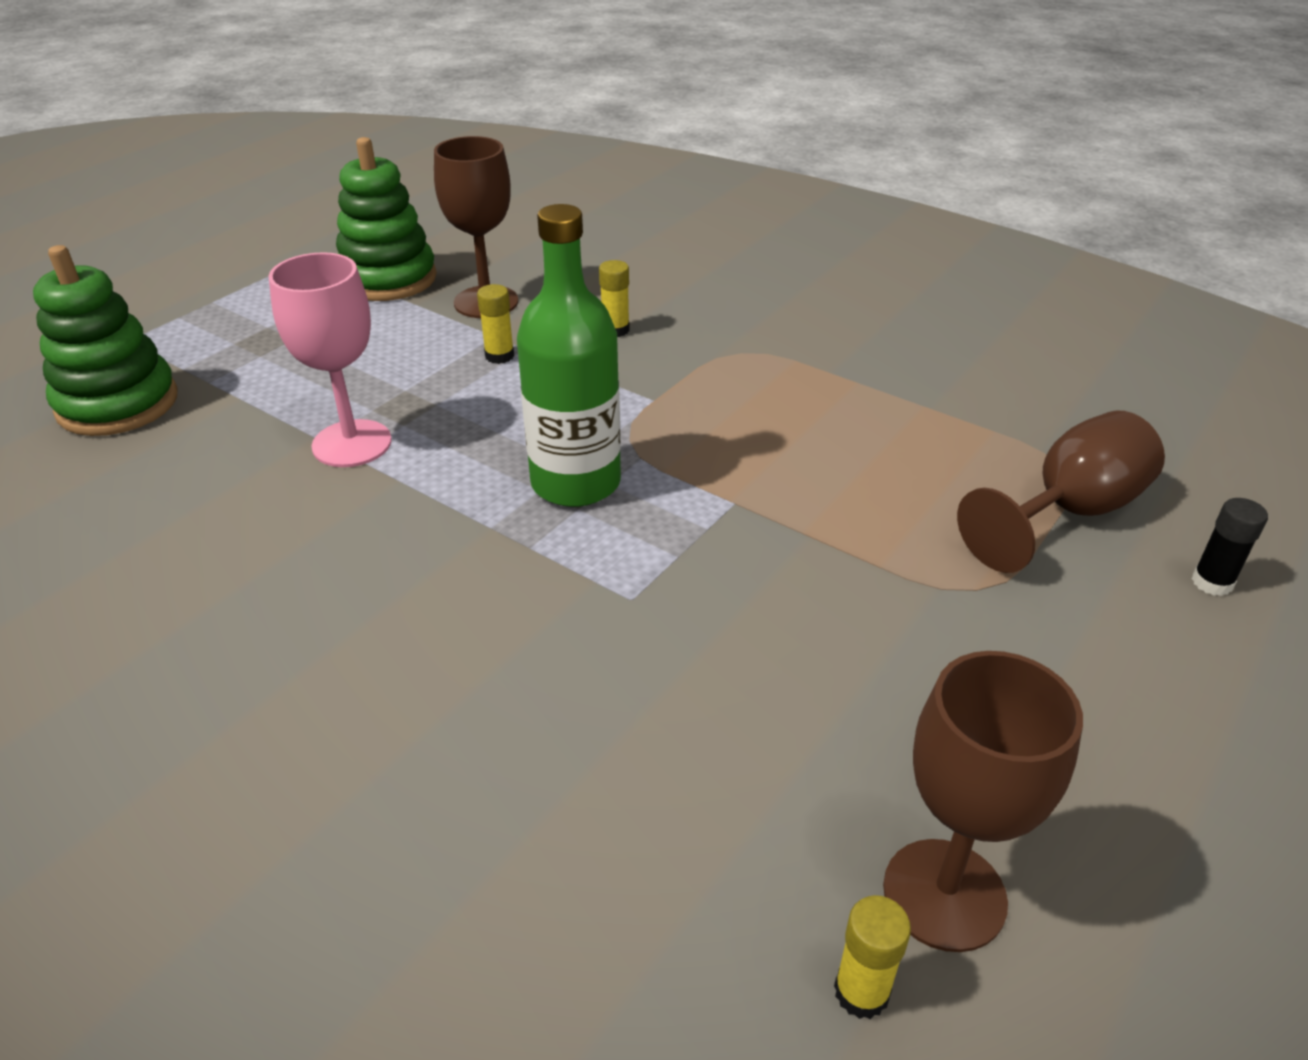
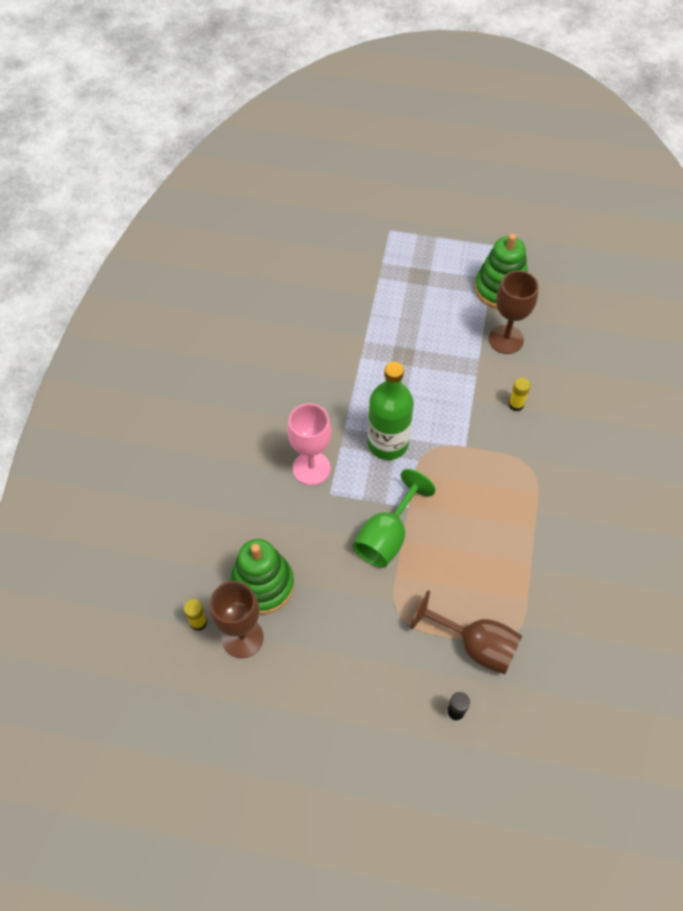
camera: 65 degrees right, 20 degrees up
green stacking toy [33,245,177,436] -> green stacking toy moved to [230,539,294,614]
pink goblet [269,252,392,467] -> pink goblet moved to [287,403,331,485]
yellow glue stick [477,284,514,364] -> none
none -> green goblet [353,469,436,568]

